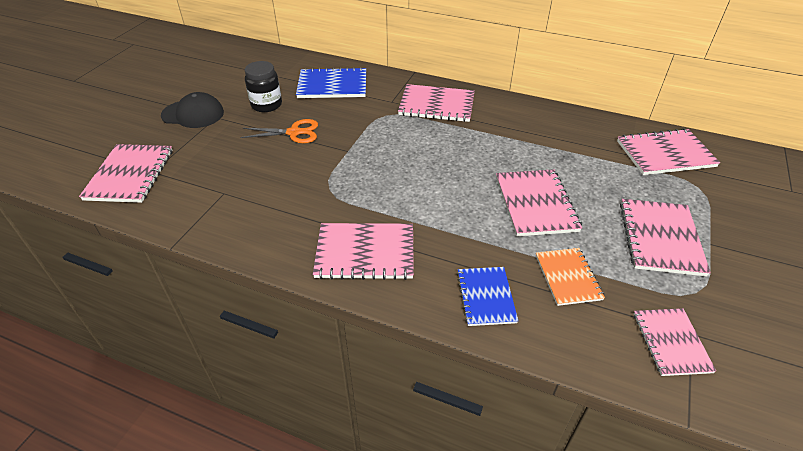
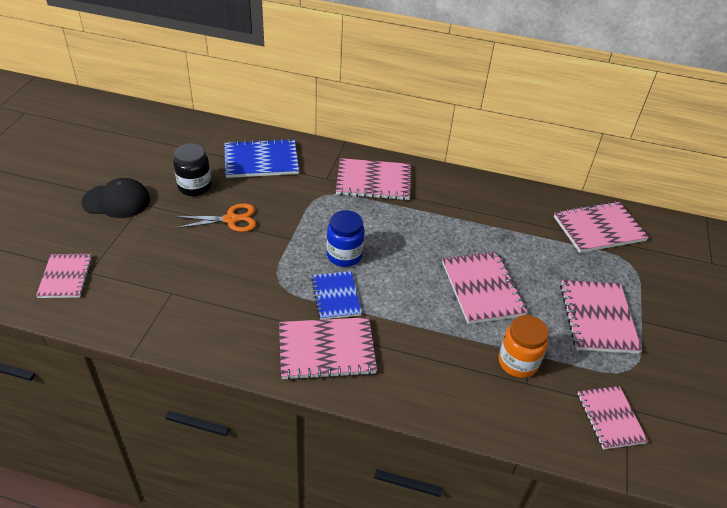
camera: 10 degrees left, 0 degrees up
pink notebook [79,144,173,203] -> pink notebook [36,254,93,298], size x0.66
blue notebook [457,267,518,326] -> blue notebook moved to [311,271,362,320]
orange notebook [536,248,605,306] -> orange jar [499,315,549,378]
none -> blue jar [327,210,365,267]

